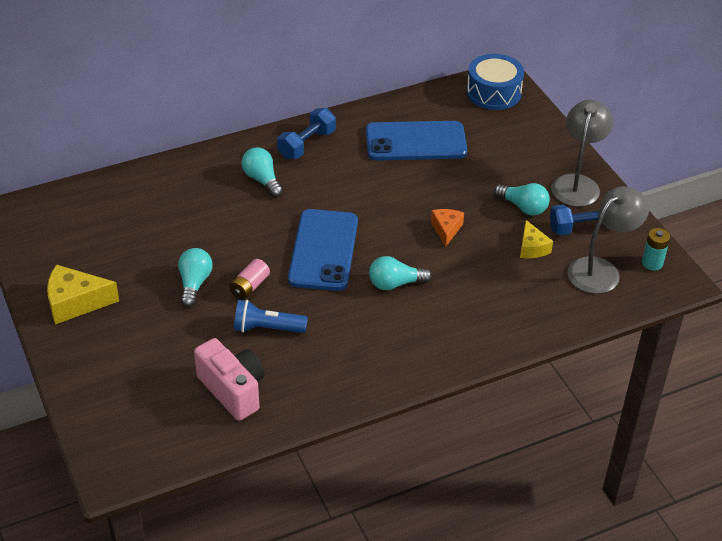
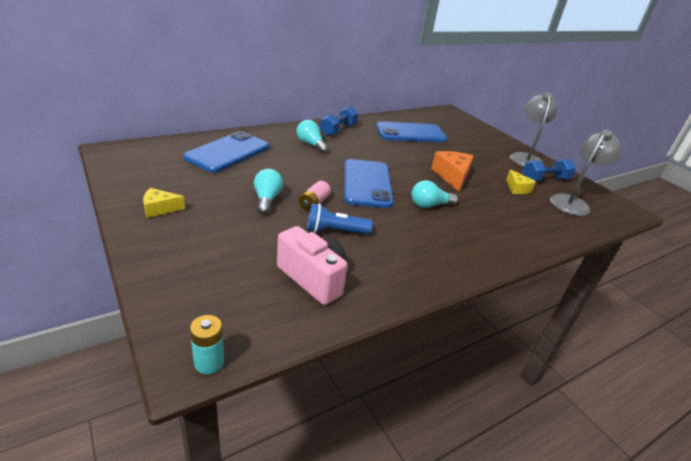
camera: 10 degrees left, 10 degrees down
yellow cheese [47,265,119,325] -> yellow cheese [143,188,185,218], size x0.61
orange cheese [431,209,464,247] -> orange cheese [431,151,473,191], size x1.63
blue drum [467,54,524,110] -> none
turquoise light bulb [494,183,550,215] -> none
turquoise battery [642,228,670,271] -> turquoise battery moved to [190,315,224,374]
none -> blue phone [183,131,269,173]

